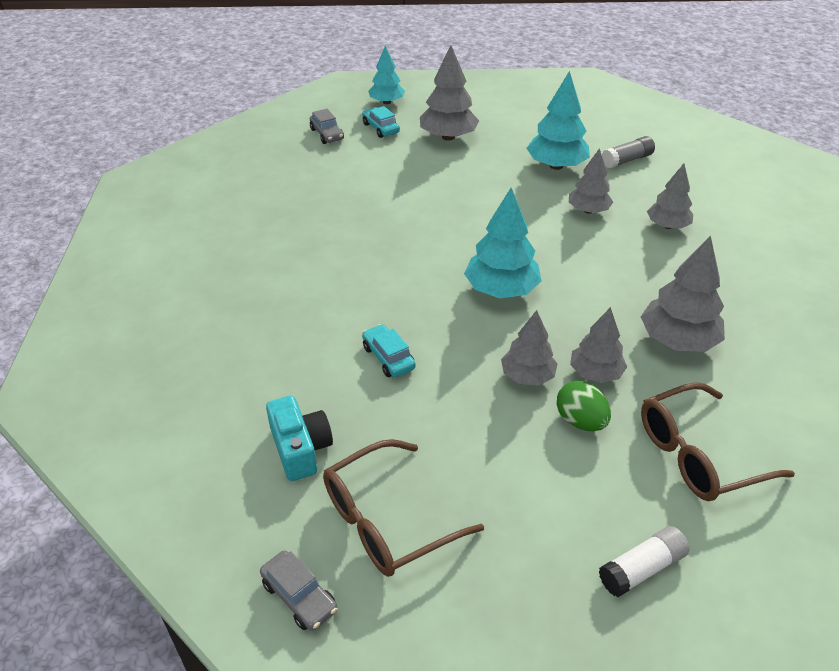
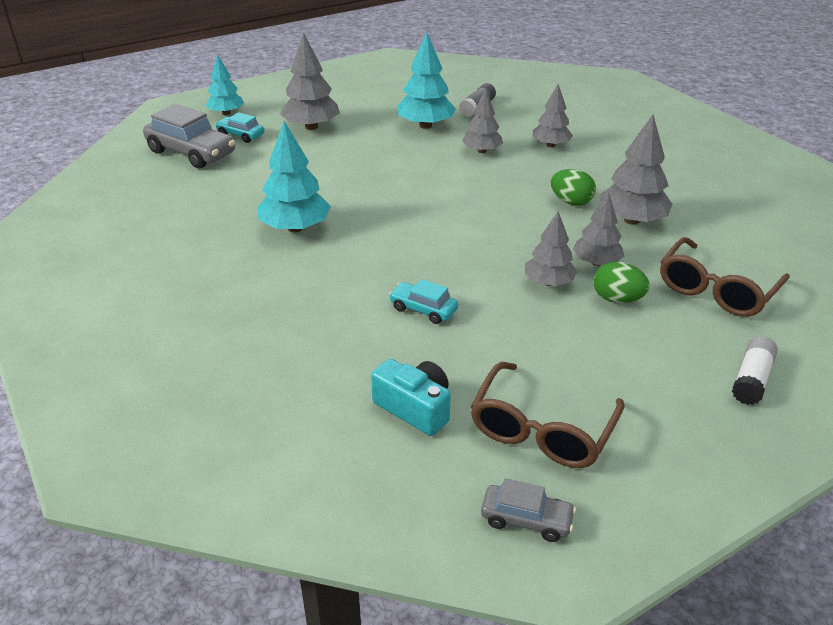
camera: 30 degrees left, 5 degrees down
grey car [310,109,344,144] -> grey car [143,104,235,169], size x1.88
turquoise tree [464,188,542,298] -> turquoise tree moved to [258,121,331,232]
none -> green egg [551,169,596,206]

